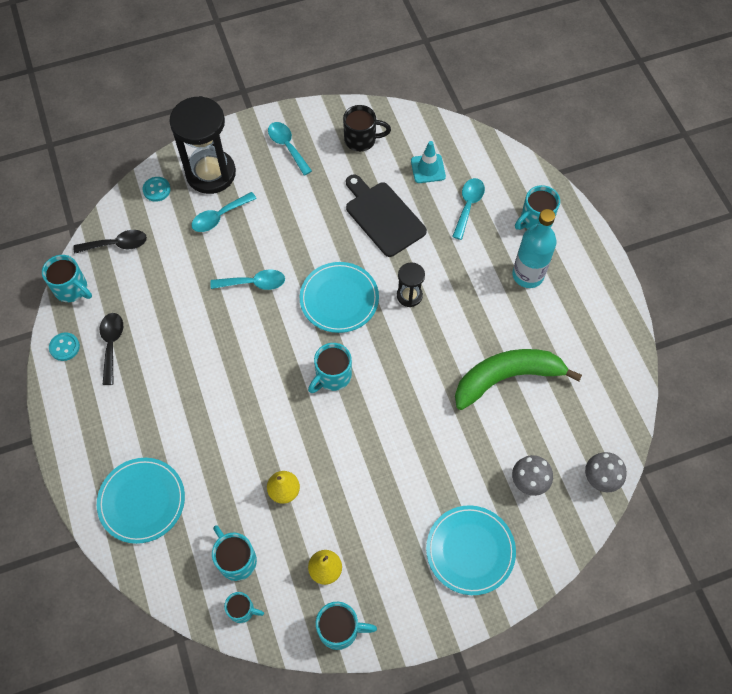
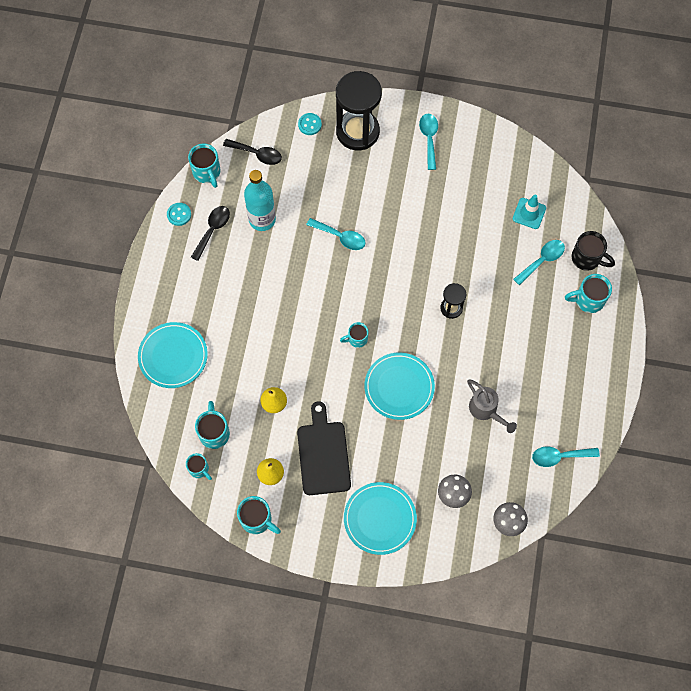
camera: 30 degrees right, 5 degrees up
turquoise spoon [191,192,257,232] -> turquoise spoon moved to [532,446,600,467]
turquoise plate [300,262,379,333] -> turquoise plate moved to [364,353,435,420]
turquoise mug [308,343,352,393] -> turquoise mug [340,322,368,348], size x0.65
black mug [343,105,391,152] -> black mug moved to [572,231,615,271]
black cutting board [346,175,427,257] -> black cutting board moved to [297,401,351,495]
green banana [455,349,582,410] -> grey watering can [467,379,517,433]
turquoise bottle [513,209,557,288] -> turquoise bottle moved to [244,170,276,231]

